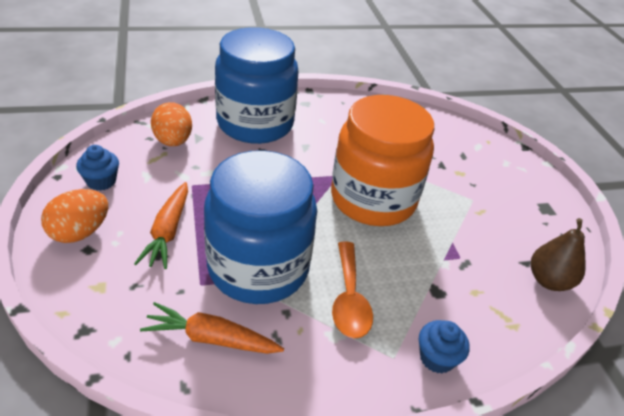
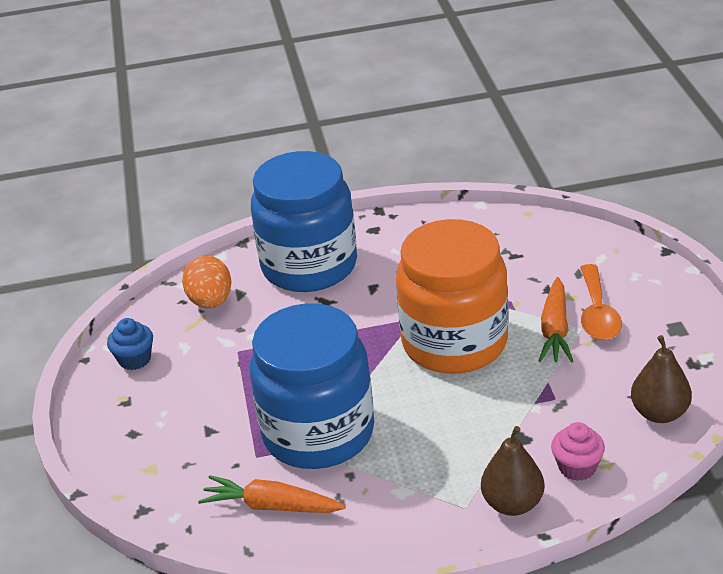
camera: 10 degrees right, 5 degrees down
orange egg [41,189,108,243] -> none
orange carrot [134,182,188,269] -> orange carrot moved to [538,277,573,363]
orange spoon [332,241,373,339] -> orange spoon moved to [580,264,622,340]
blue cupcake [419,320,470,373] -> brown pear [481,426,544,516]
none -> pink cupcake [551,422,605,481]

